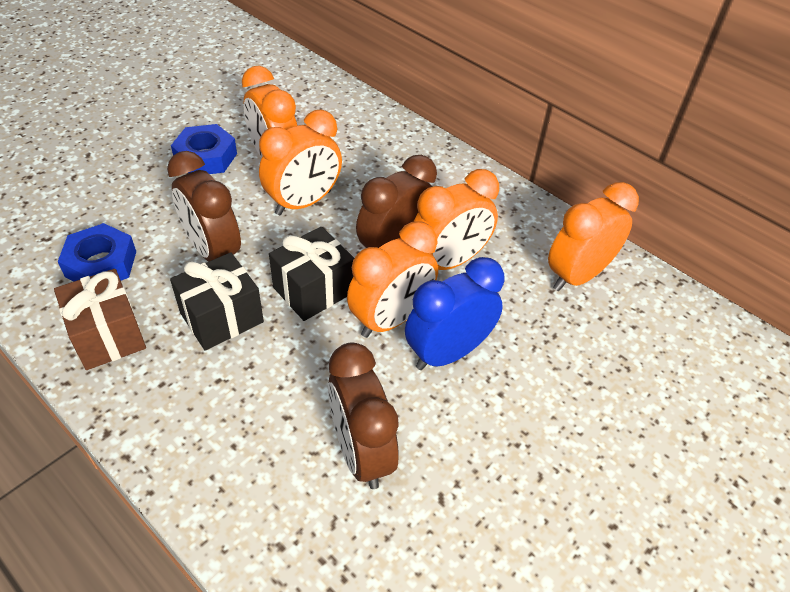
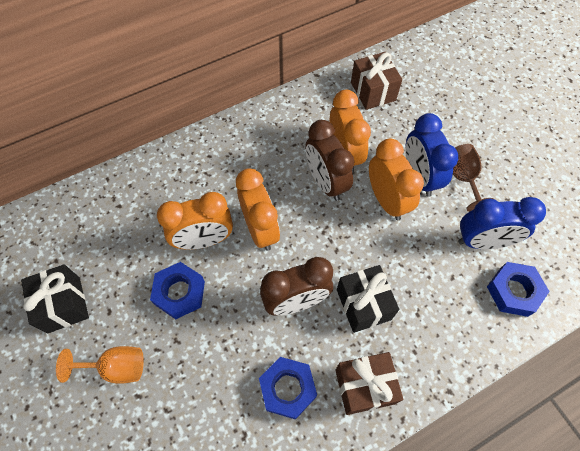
camera: 70 degrees left, 15 degrees up
black gift [269,227,354,321] -> black gift moved to [21,264,89,334]
brown clock [328,343,399,489] -> blue clock [458,197,546,249]
orange clock [548,182,639,291] -> brown gift [351,52,402,110]
none -> orange goblet [56,346,144,384]
none -> brown goblet [453,144,495,212]
none -> blue nut [487,262,550,317]

